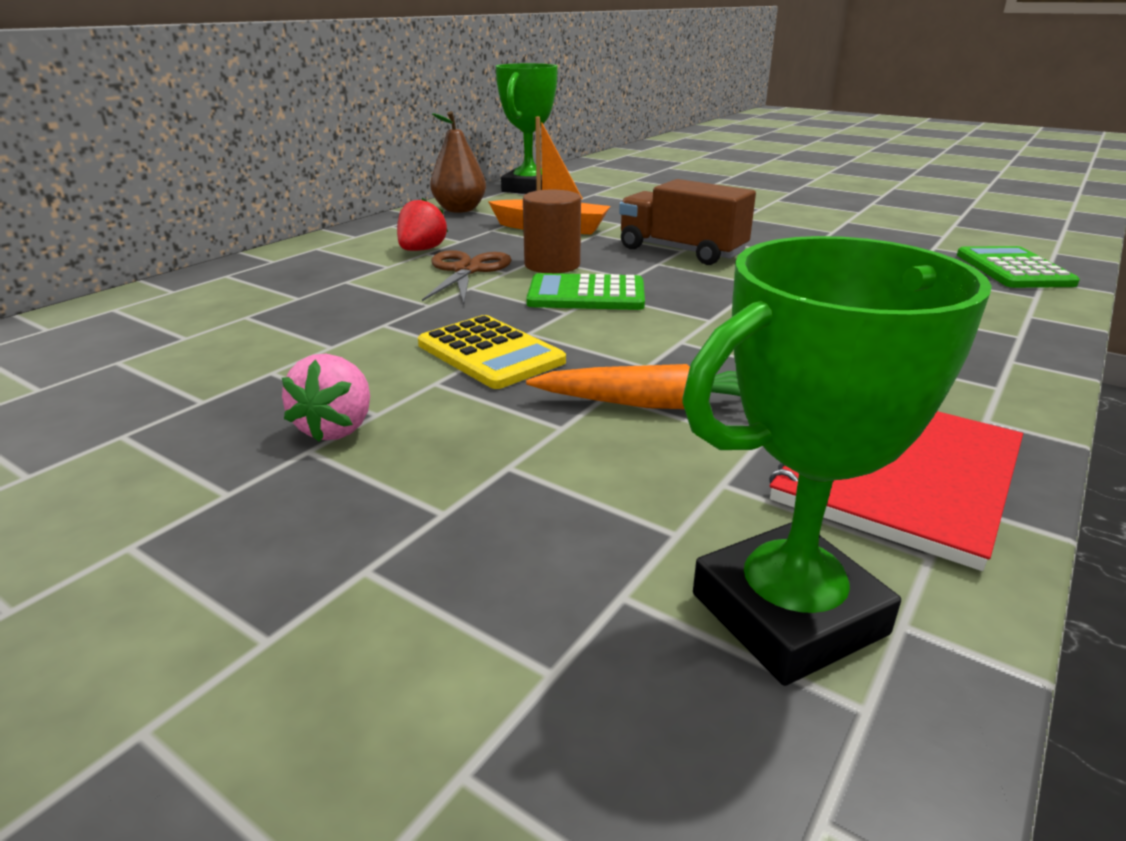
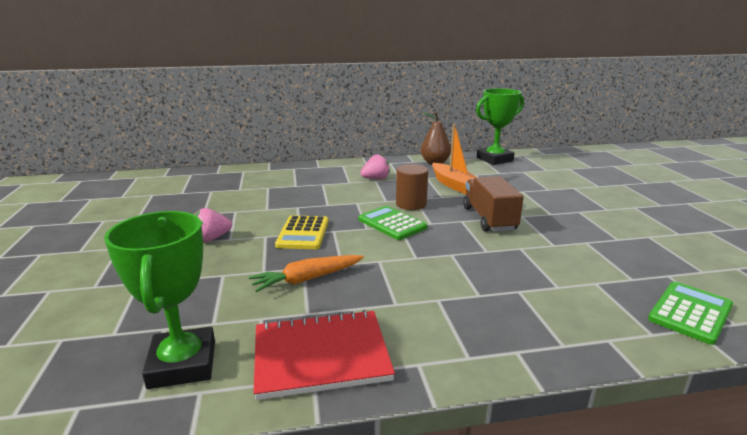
camera: 45 degrees right, 5 degrees down
red strawberry [397,198,448,251] -> pink strawberry [360,154,390,179]
brown scissors [422,250,511,304] -> none
orange carrot [526,364,740,409] -> orange carrot turned 105 degrees clockwise [248,255,364,292]
green trophy [682,236,992,686] -> green trophy turned 60 degrees clockwise [104,211,215,389]

